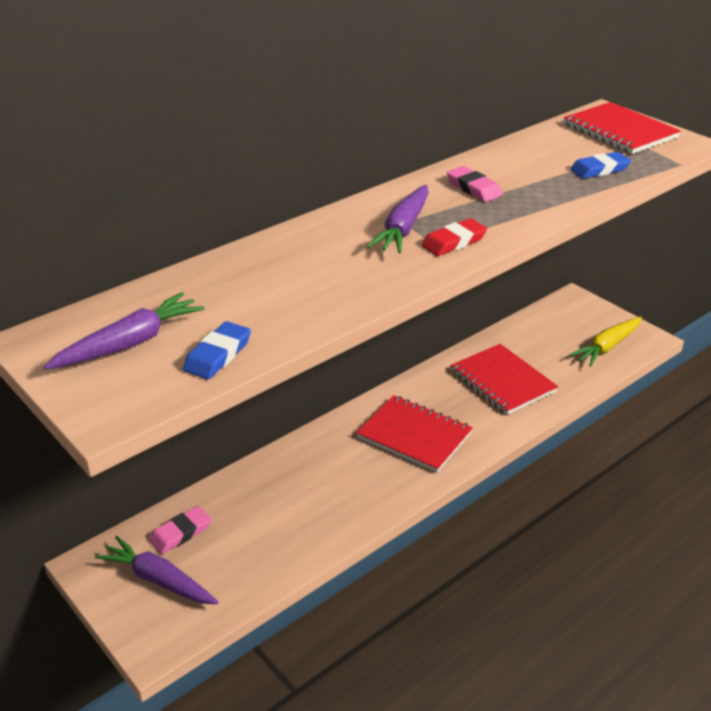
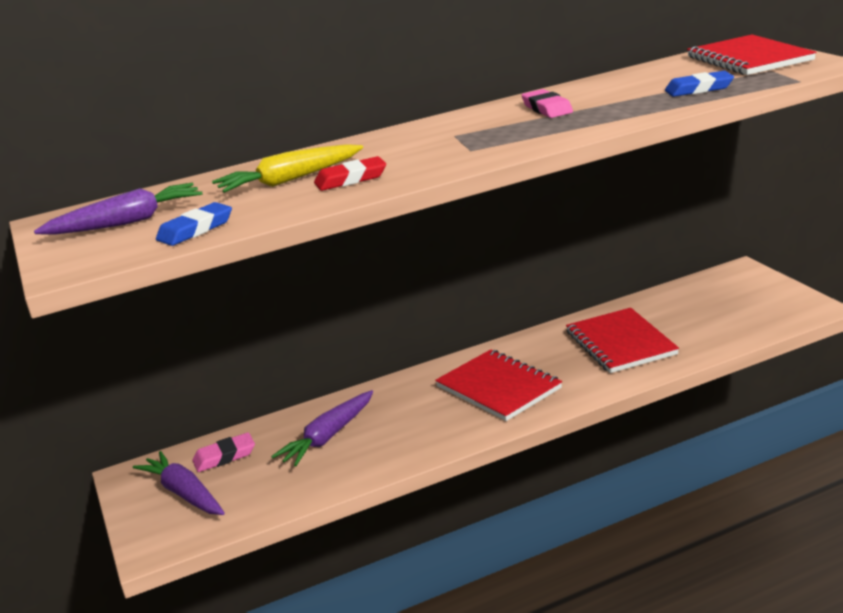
camera: 20 degrees right, 10 degrees down
purple carrot [367,185,429,253] -> purple carrot moved to [271,390,373,466]
red eraser [422,218,487,256] -> red eraser moved to [314,156,386,191]
yellow carrot [570,317,642,366] -> yellow carrot moved to [212,144,363,193]

